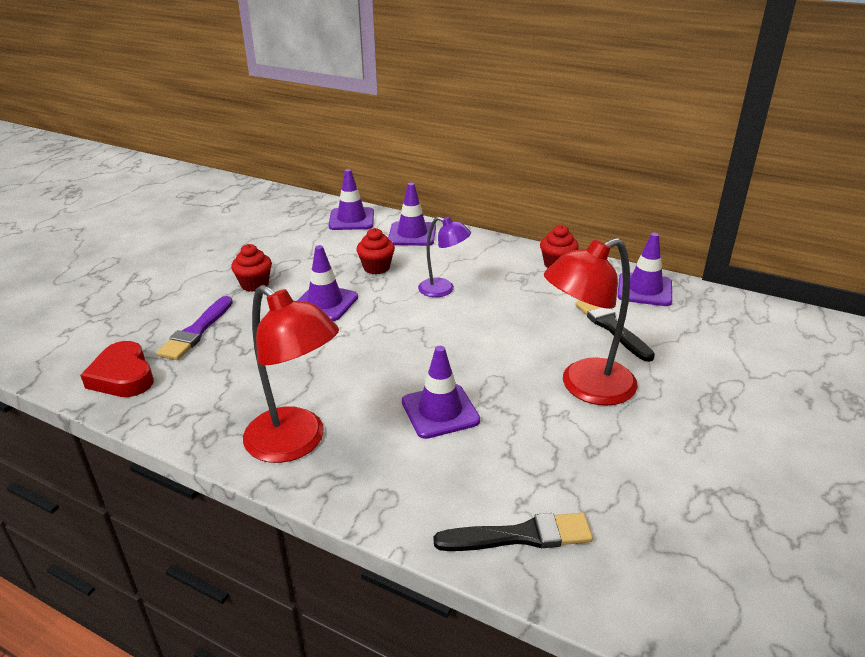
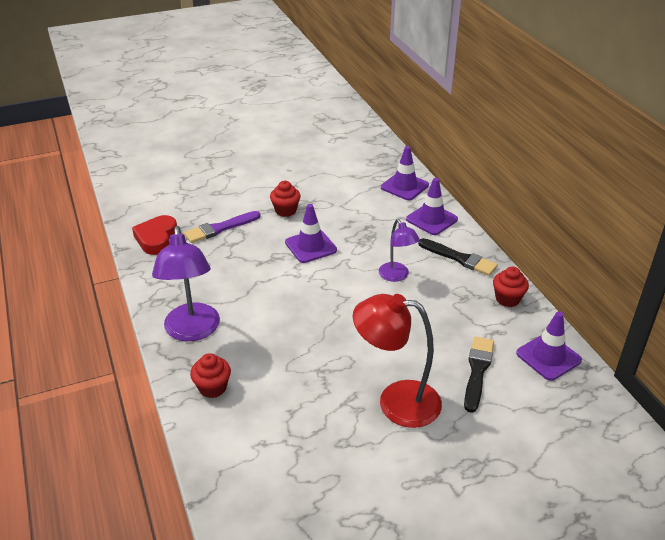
camera: 40 degrees right, 5 degrees up
red lamp [243,285,339,463] -> purple lamp [152,226,220,341]
red cupcake [356,228,395,274] -> red cupcake moved to [190,353,231,398]
purple traffic cone [402,346,480,439] -> none
black brush [434,513,593,551] -> black brush moved to [418,238,498,276]

